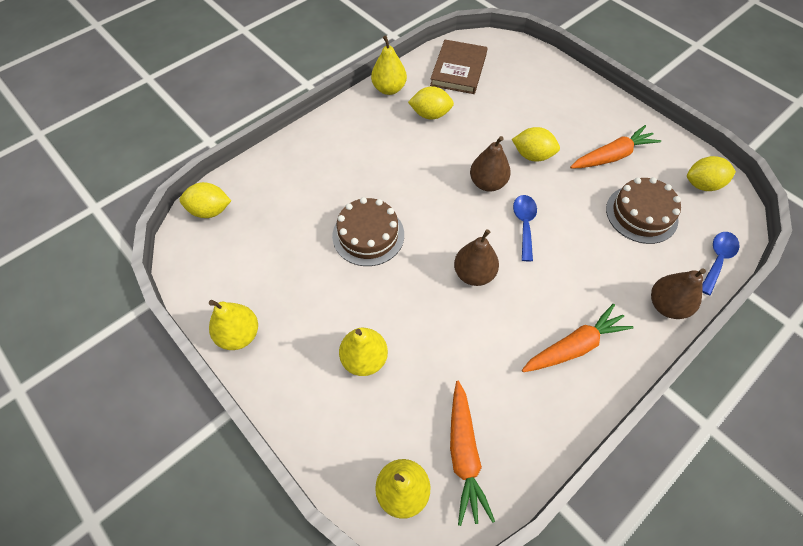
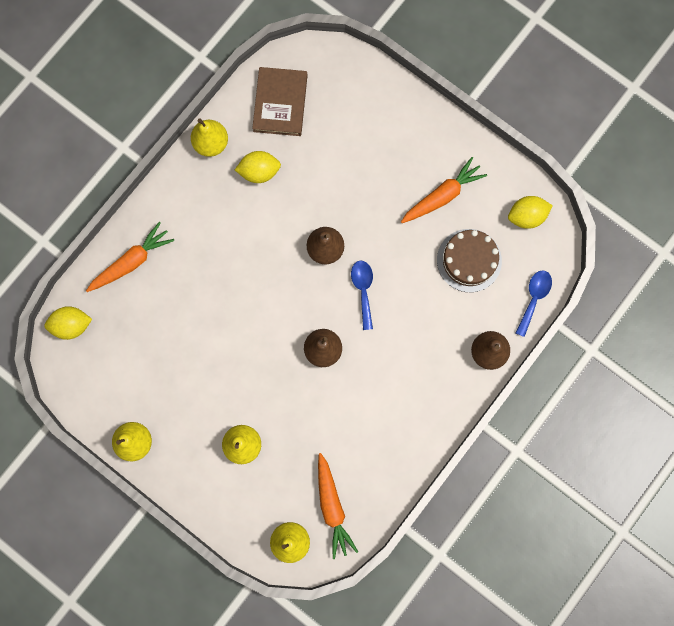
camera: 10 degrees left, 20 degrees up
brown cake [332,197,404,266] -> none
yellow lemon [512,127,560,162] -> none
orange carrot [522,304,634,372] -> orange carrot moved to [86,222,174,292]

